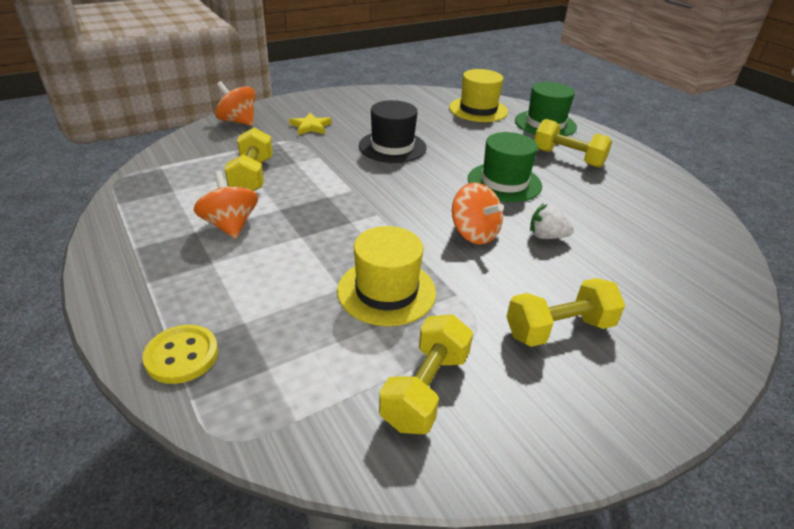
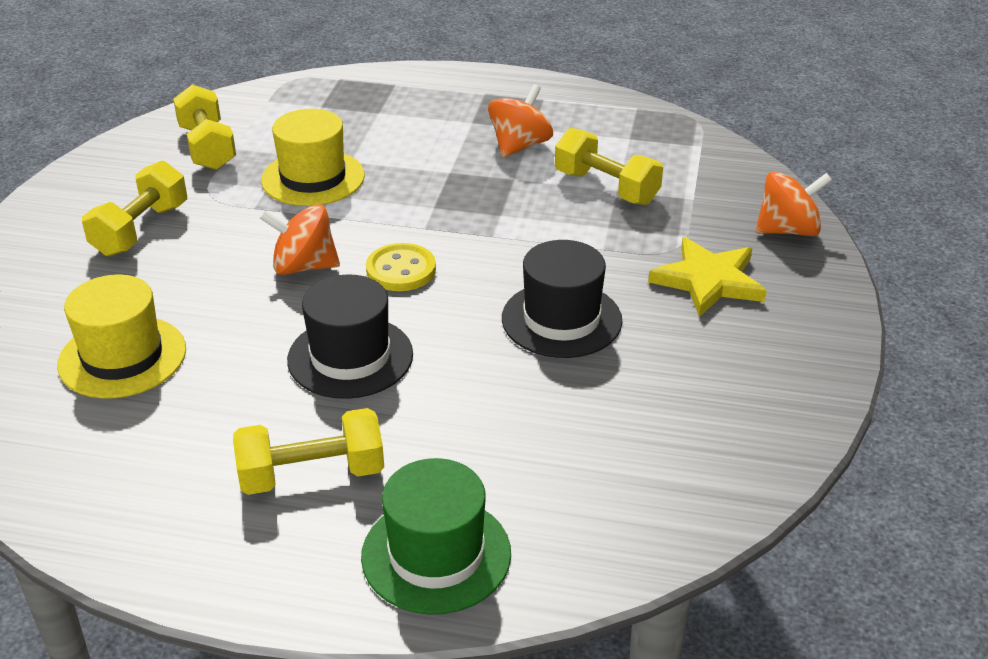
camera: 135 degrees right, 0 degrees up
yellow button [142,325,218,384] -> yellow button moved to [366,243,436,291]
orange spinning top [194,171,258,239] -> orange spinning top turned 75 degrees counterclockwise [488,84,553,157]
yellow star [289,113,332,135] -> yellow star [648,237,767,317], size x1.53
yellow hat [449,69,508,122] -> yellow hat moved to [57,274,186,399]
green hat [468,132,542,202] -> black hat [287,274,413,399]
white strawberry [530,203,574,239] -> none

